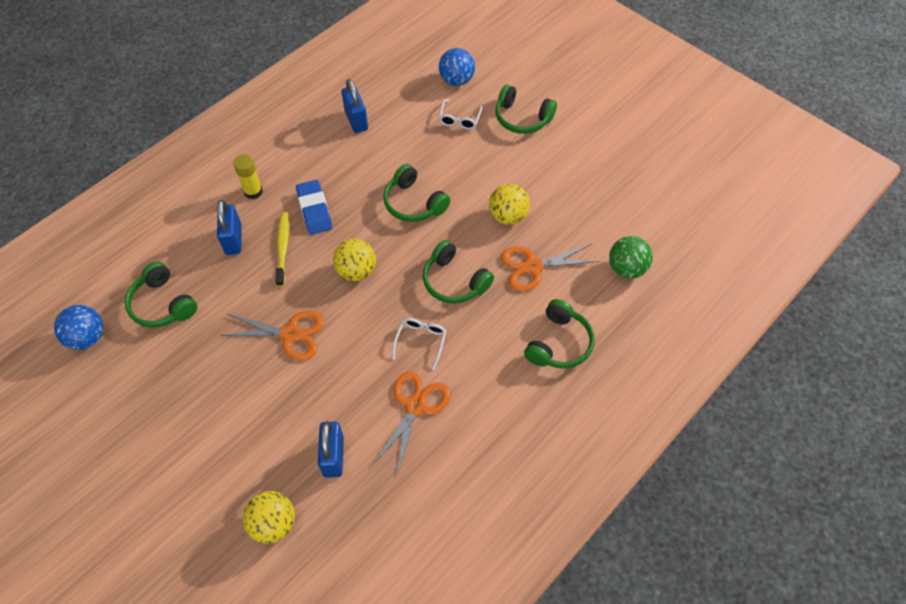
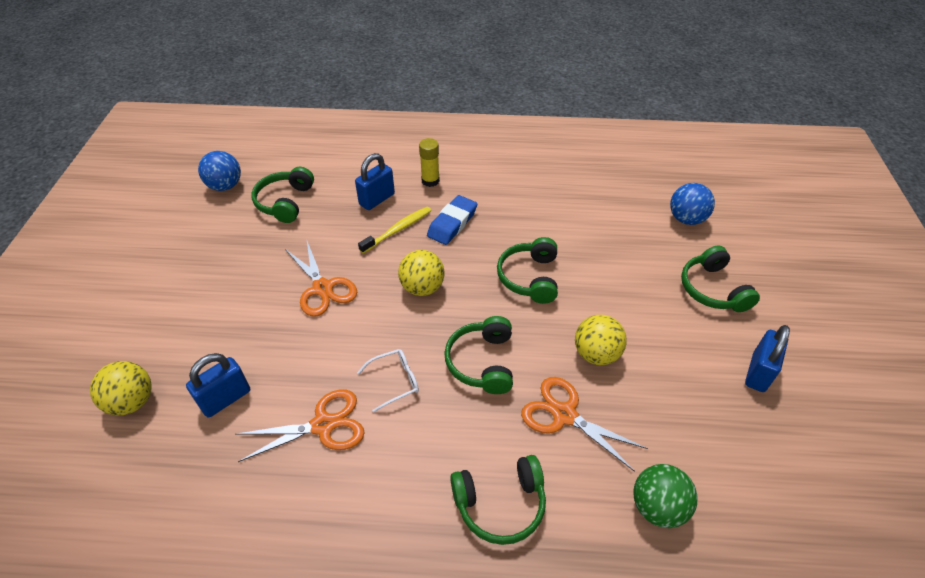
camera: 50 degrees right, 10 degrees down
blue padlock [341,79,368,133] -> blue padlock moved to [745,325,790,392]
white glasses [439,99,483,130] -> none

